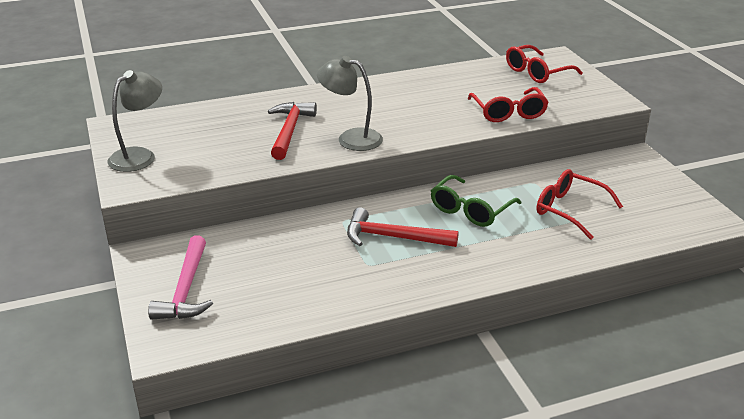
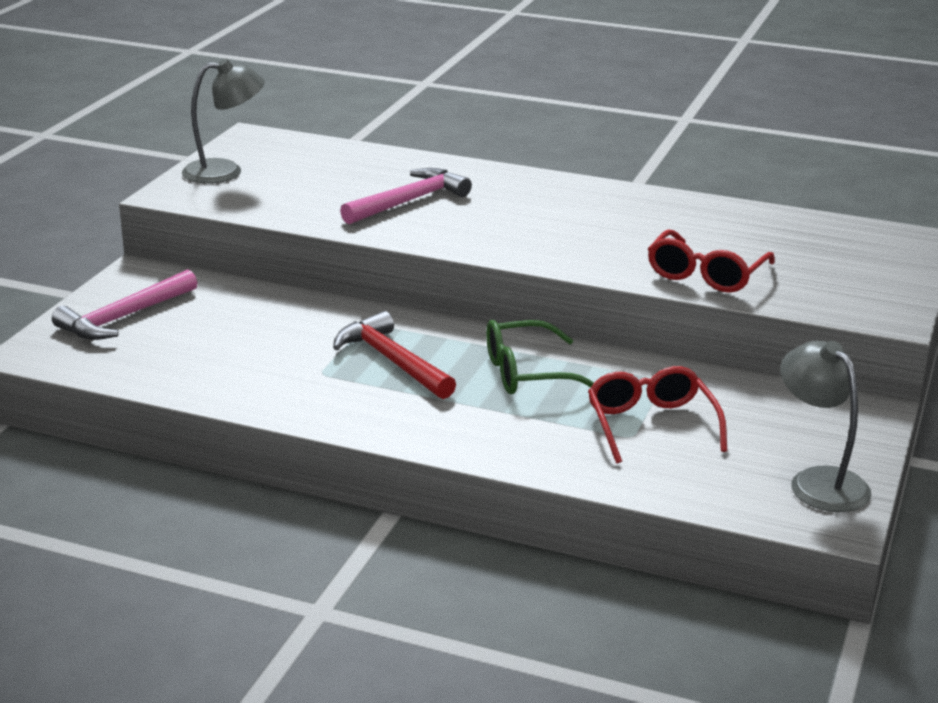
camera: 40 degrees right, 5 degrees down
red hammer [268,102,317,160] -> pink hammer [340,168,472,224]
grey lamp [317,56,383,151] -> grey lamp moved to [780,340,871,512]
red glasses [506,45,583,83] -> none

